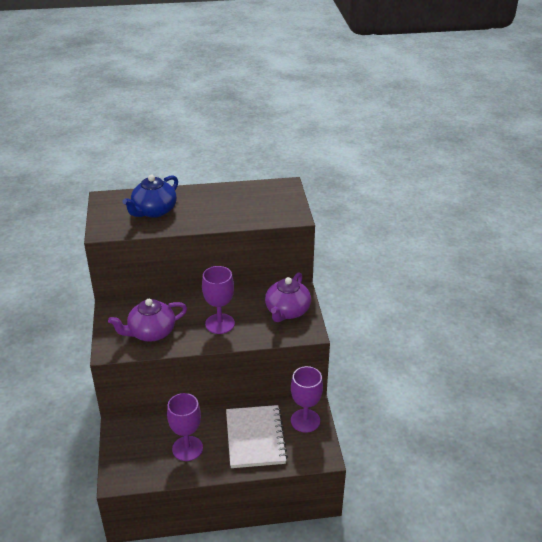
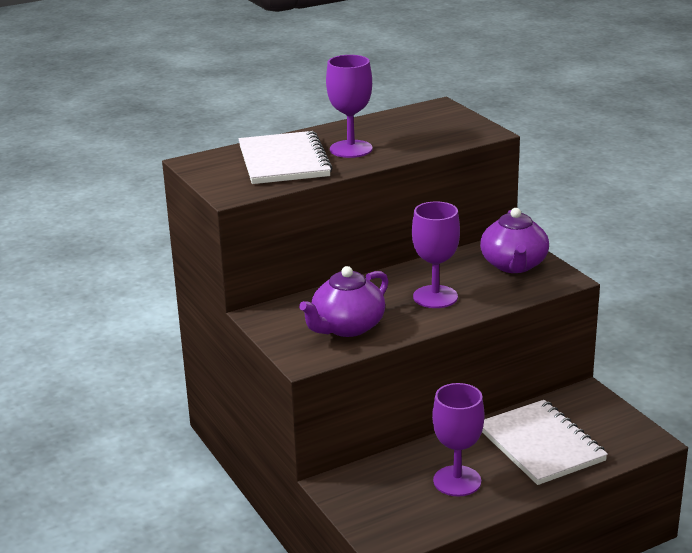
camera: 20 degrees left, 10 degrees down
blue teapot [123,175,178,218] -> white notebook [238,131,332,184]
purple goblet [291,366,323,433] -> purple goblet moved to [326,55,373,158]

